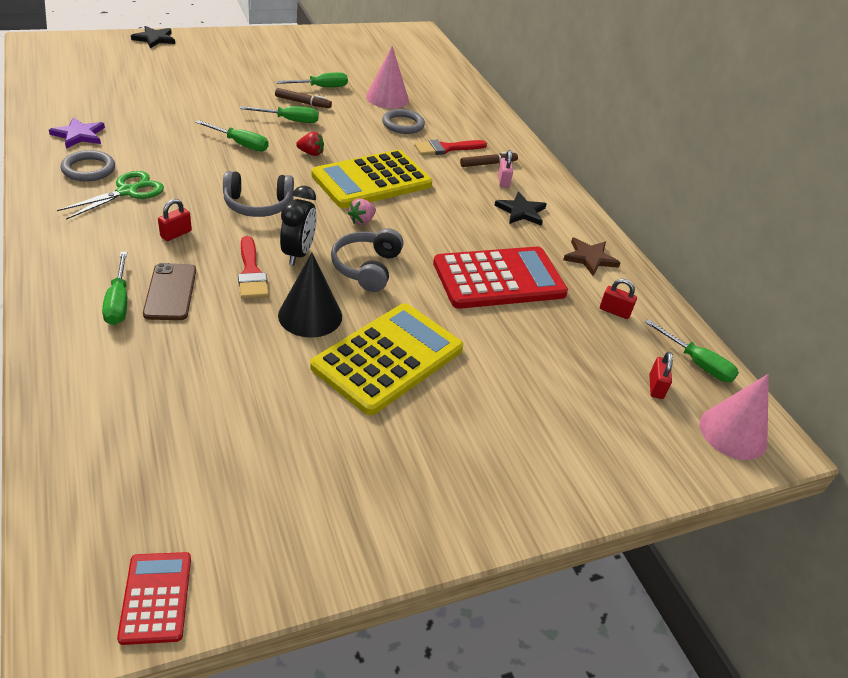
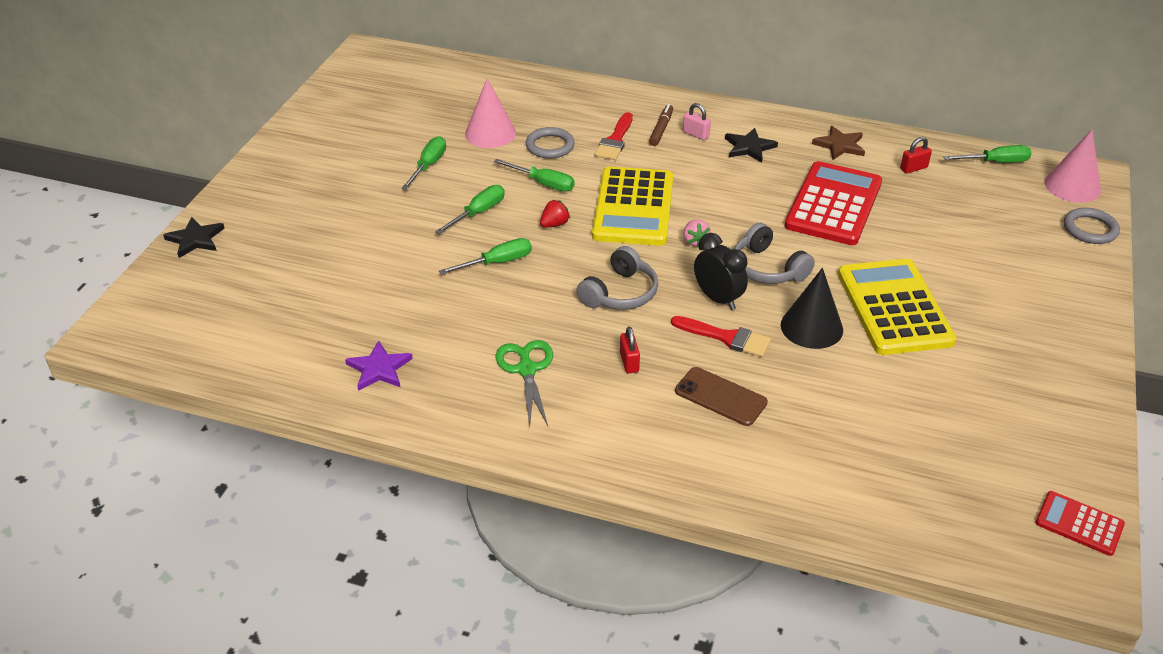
camera: 45 degrees left, 0 degrees up
grey ring [61,150,115,182] -> grey ring moved to [1064,208,1120,244]
green screwdriver [102,252,127,325] -> green screwdriver moved to [494,159,574,192]
brown marker [275,88,332,108] -> none
red padlock [649,352,673,399] -> none

